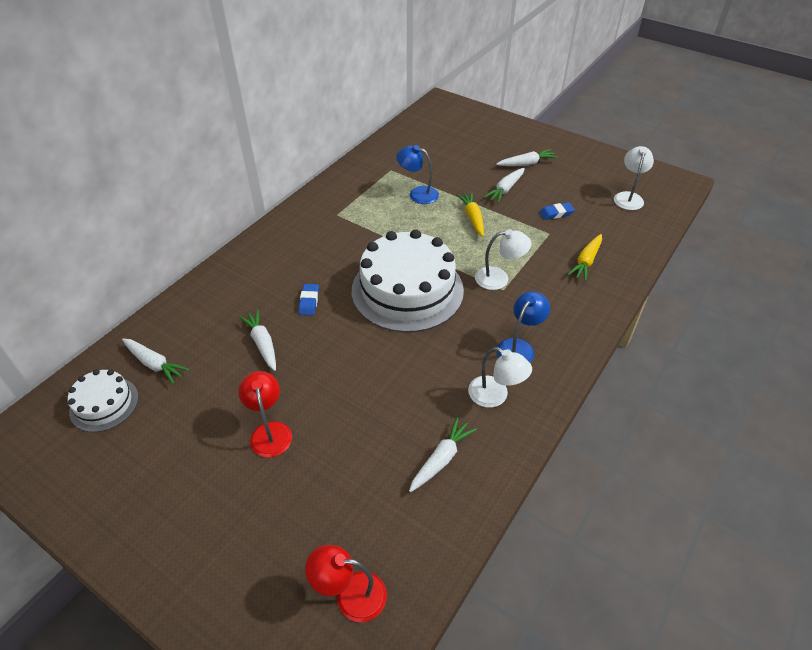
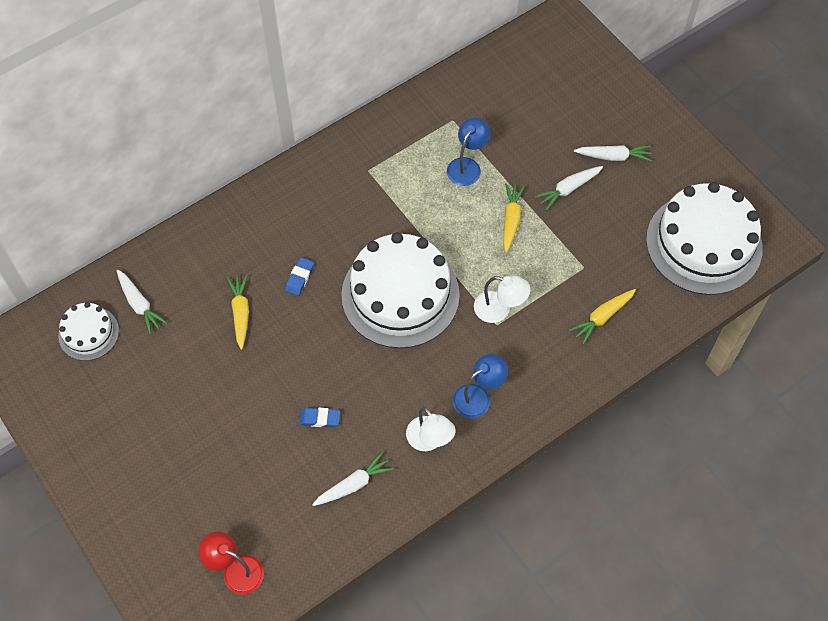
camera: 20 degrees right, 15 degrees up
red lamp [238,371,292,458] -> none
white carrot [239,309,276,371] -> yellow carrot [227,275,249,350]
blue lamp [396,145,439,204] -> blue lamp turned 75 degrees clockwise [447,117,490,186]
blue eraser [539,202,575,220] -> blue eraser moved to [299,408,340,427]
white lamp [614,146,654,210] -> white cake [646,182,763,295]

